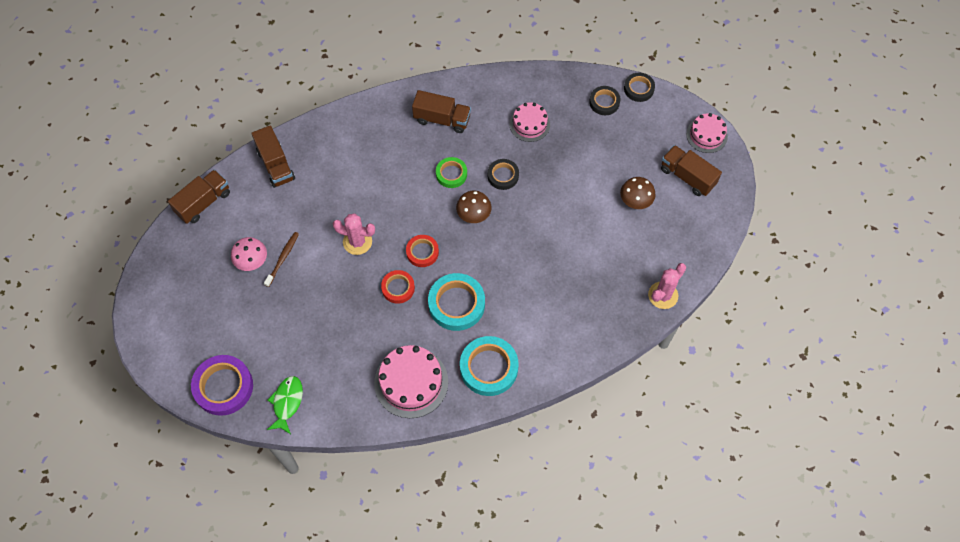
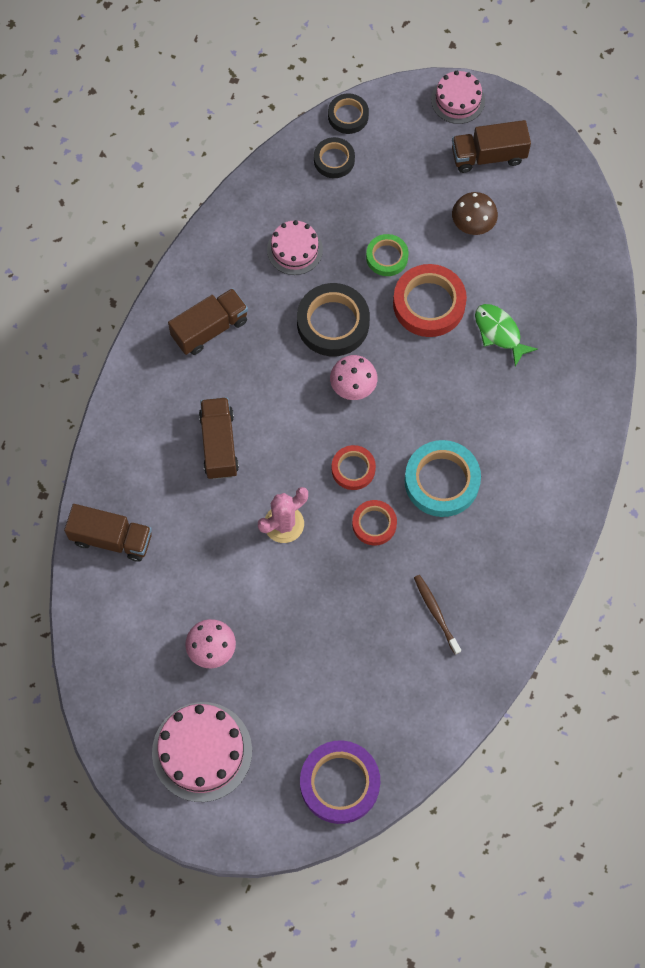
camera: 50 degrees left, 5 degrees up
brown truck [168,170,230,224] -> brown truck moved to [199,397,239,479]
brown toothbrush [264,232,299,287] -> brown toothbrush moved to [414,575,461,655]
green fish [267,376,303,434] -> green fish moved to [475,304,538,366]
pink cake [374,345,448,418] -> pink cake moved to [152,702,252,802]
green tape [436,157,467,188] -> green tape moved to [366,234,409,276]
brown mushroom [456,191,492,223] -> pink mushroom [330,355,378,400]
turquoise tape [460,336,519,396] -> none
black tape [488,159,519,190] -> black tape [297,283,370,356], size x1.70
pink cactus [648,263,686,309] -> none
none -> red tape [393,264,467,337]

